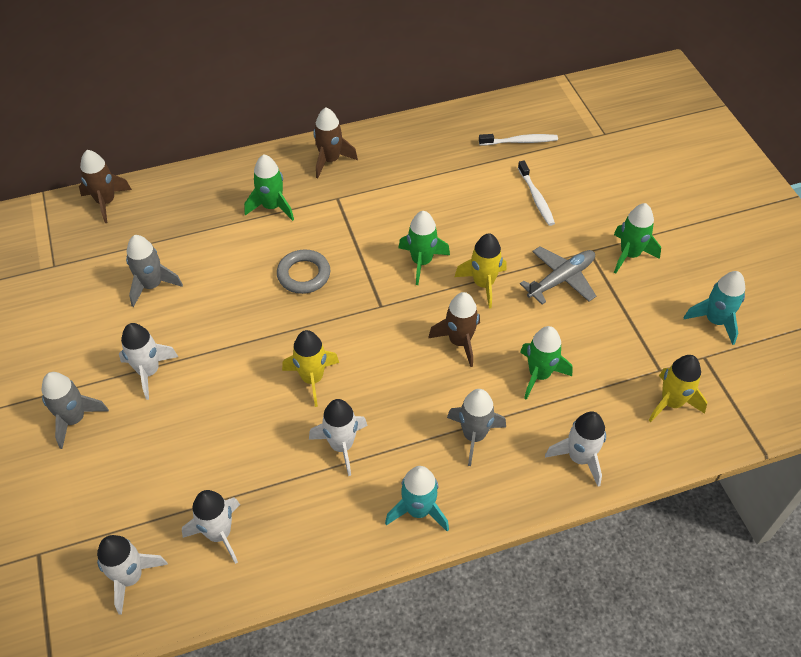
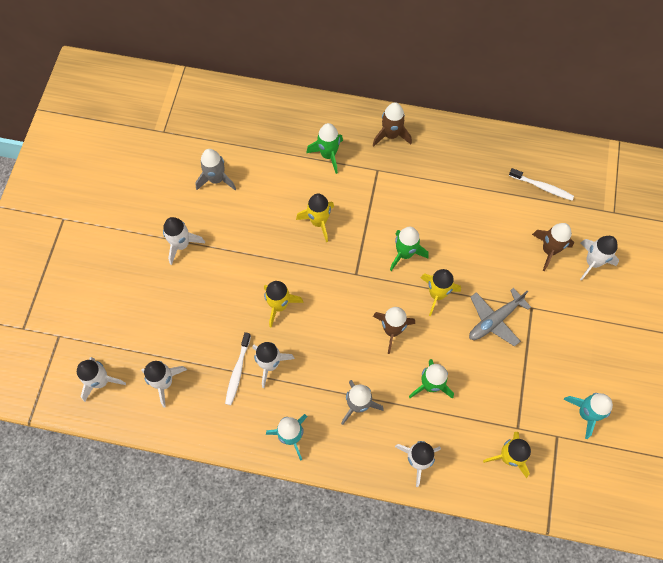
camera: 30 degrees right, 15 degrees up
grey rocket [42,372,109,449] -> none
brown rocket [79,150,132,223] -> brown rocket moved to [532,223,574,271]
grey ring [277,249,330,294] -> yellow rocket [296,193,334,242]
white toothbrush [518,161,555,226] -> white toothbrush moved to [225,332,251,405]
grey plane [520,246,596,305] -> grey plane turned 150 degrees clockwise [469,288,531,347]
green rocket [614,203,661,274] -> none
none -> white rocket [580,236,619,281]

